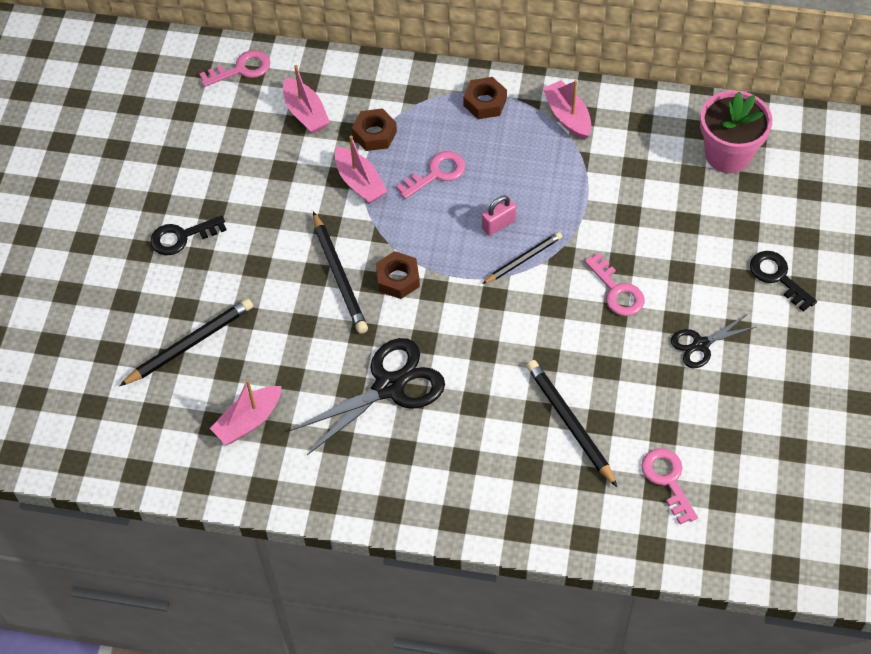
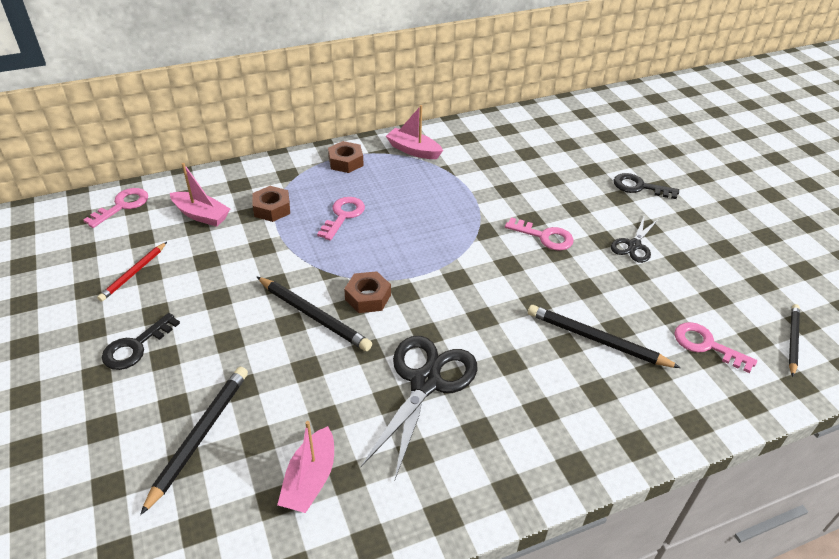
camera: 35 degrees left, 15 degrees down
pink boat [335,136,388,204] -> none
pink padlock [482,195,516,236] -> none
black pencil [482,232,562,284] -> black pencil moved to [789,304,800,377]
pink flower pot [700,90,772,173] -> none
none -> red pencil [97,242,167,302]

